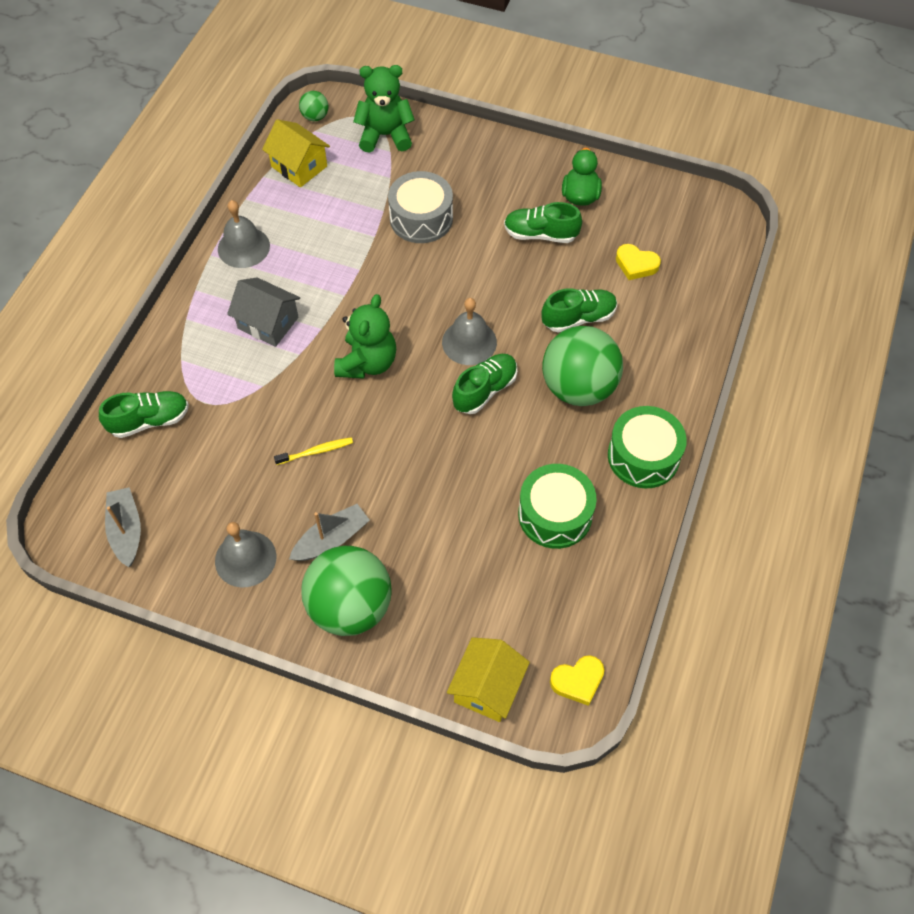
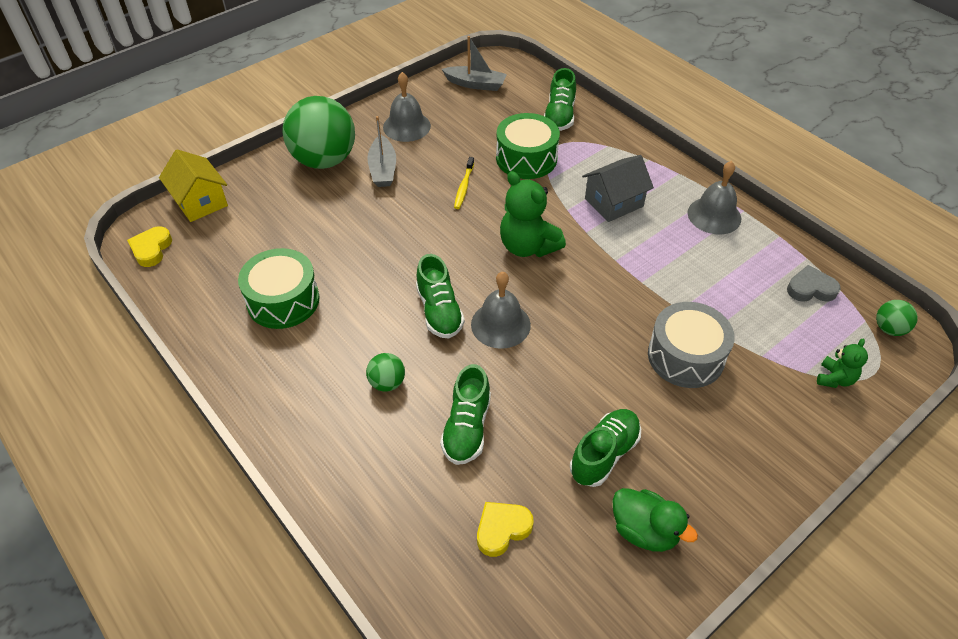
camera: 120 degrees right, 10 degrees down
yellow house [262,119,330,187] -> grey heart [787,265,841,302]
green teddy bear [353,65,415,153] -> green teddy bear [817,339,868,388], size x0.54
green ball [542,326,623,406] -> green ball [366,353,405,392], size x0.43
green drum [608,406,687,488] -> green drum moved to [496,113,560,179]

